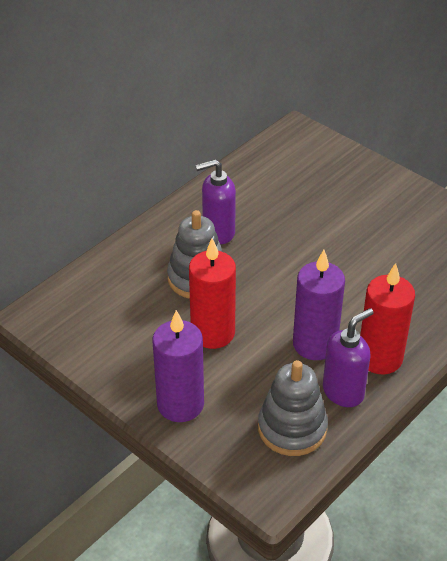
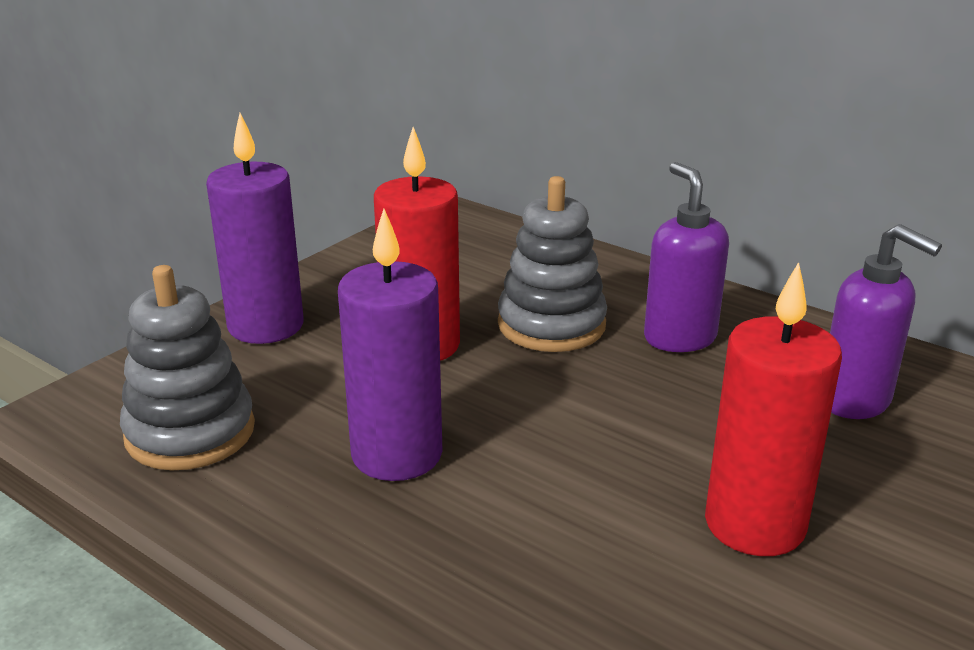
camera: 85 degrees right, 15 degrees down
purple soap dispenser [323,308,374,407] -> purple soap dispenser moved to [830,224,942,419]
red candle [360,263,415,375] -> red candle moved to [705,262,842,556]

